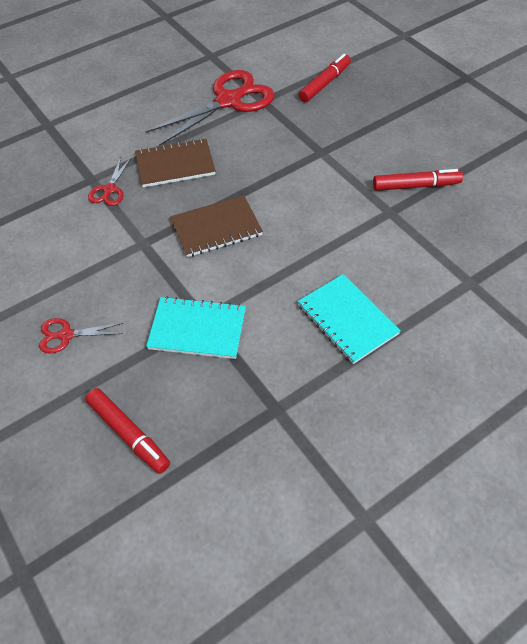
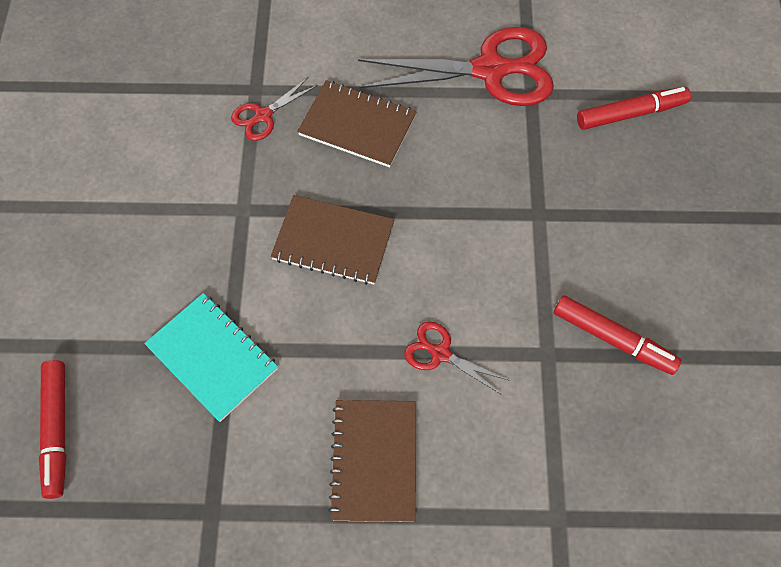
camera: 35 degrees right, 10 degrees up
red scissors [39,318,123,353] -> red scissors moved to [404,322,510,395]
turquoise notebook [297,274,401,364] -> brown notebook [328,400,416,522]

